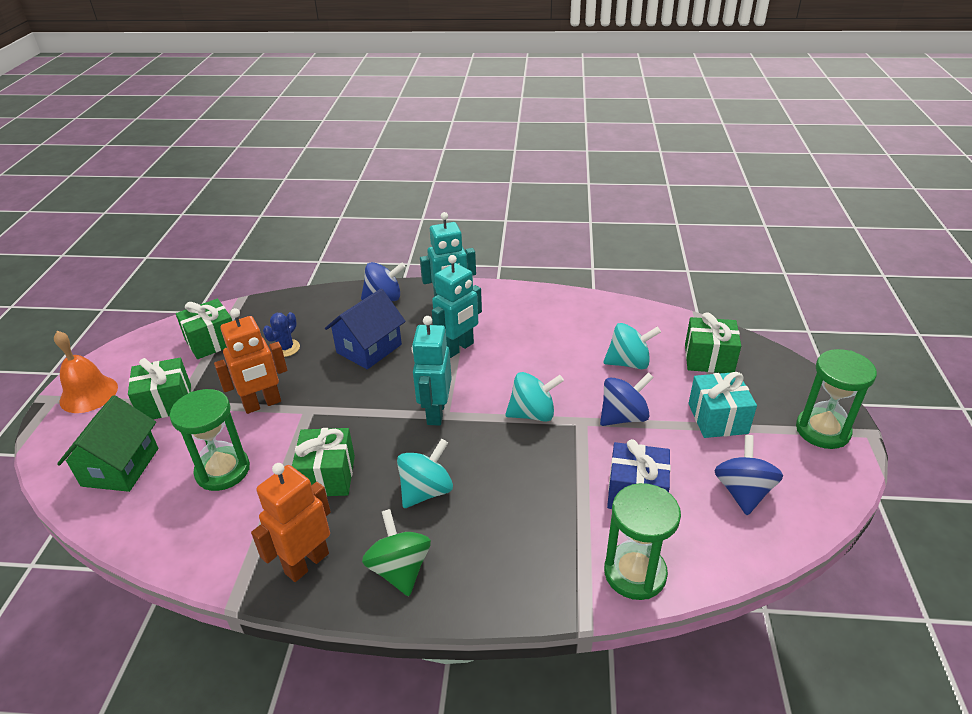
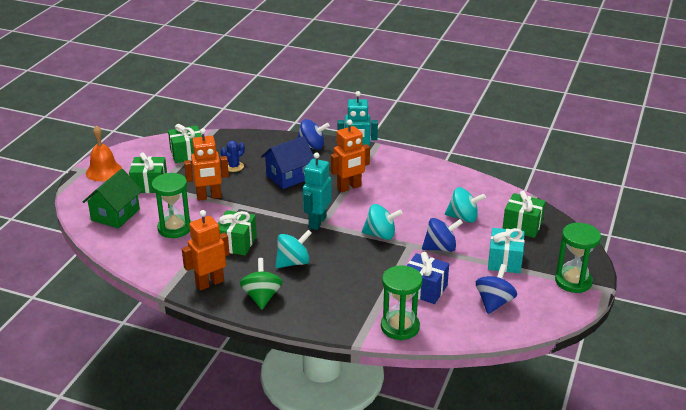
camera: 15 degrees right, 5 degrees down
turquoise robot [432,255,482,358] -> orange robot [331,119,370,192]

